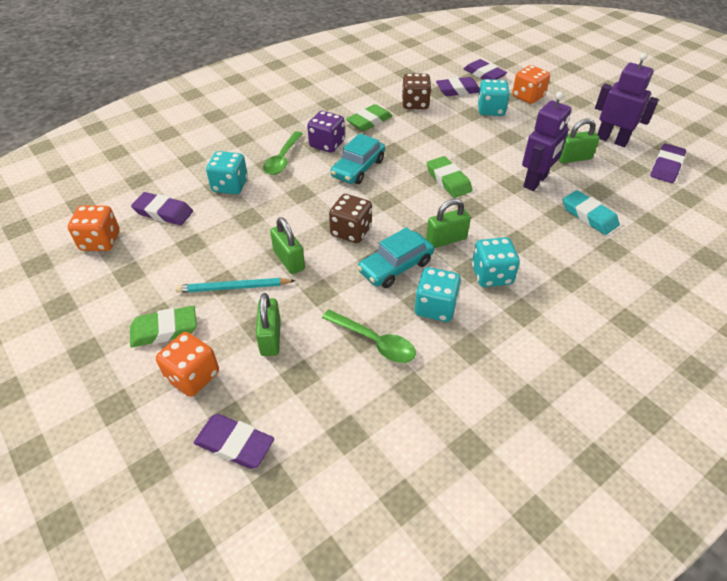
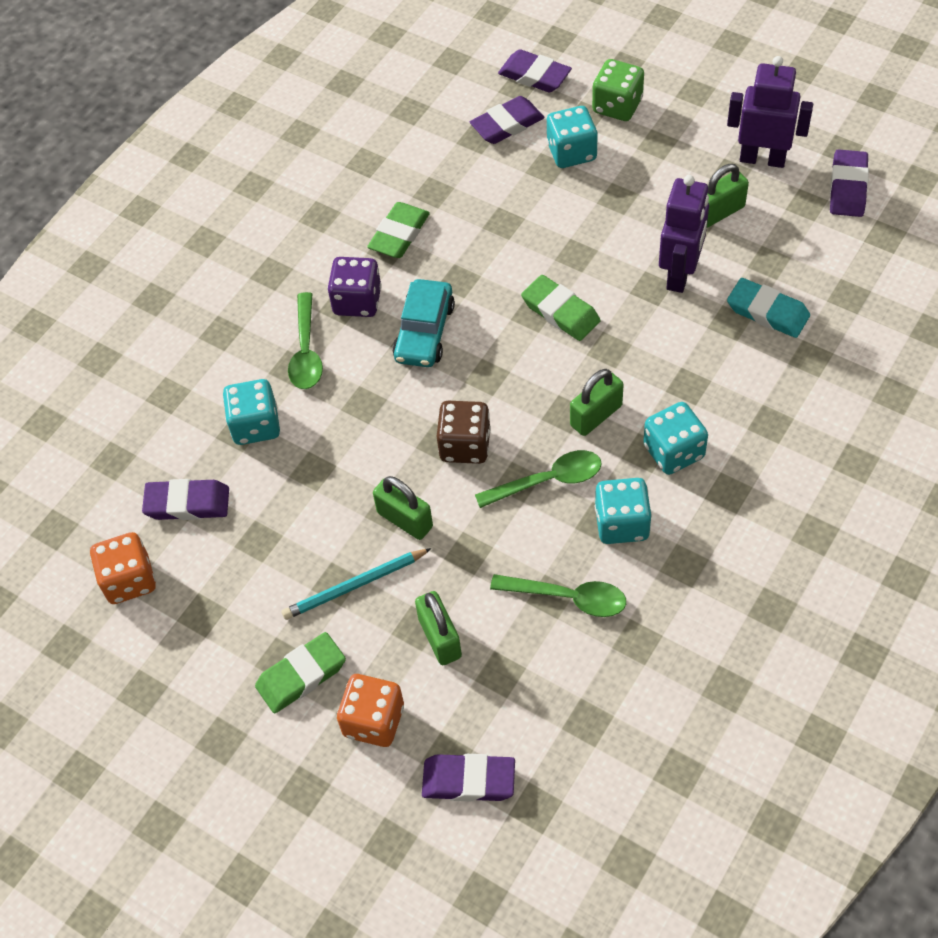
camera: 15 degrees left, 10 degrees up
turquoise car [357,227,434,288] -> green spoon [475,450,602,508]
brown dice [402,73,431,109] -> none
orange dice [512,65,550,104] -> green dice [592,59,644,121]

